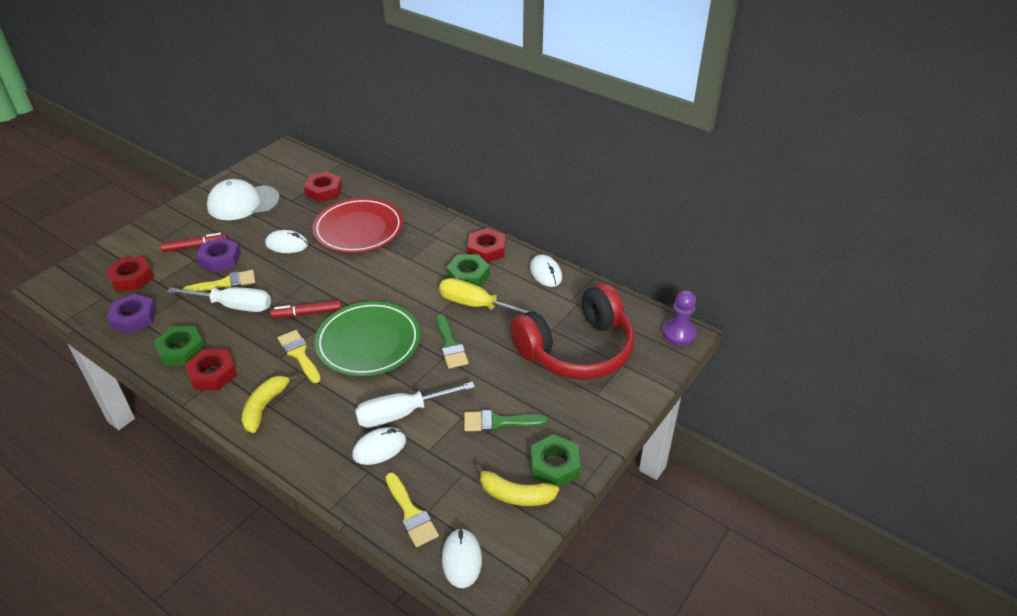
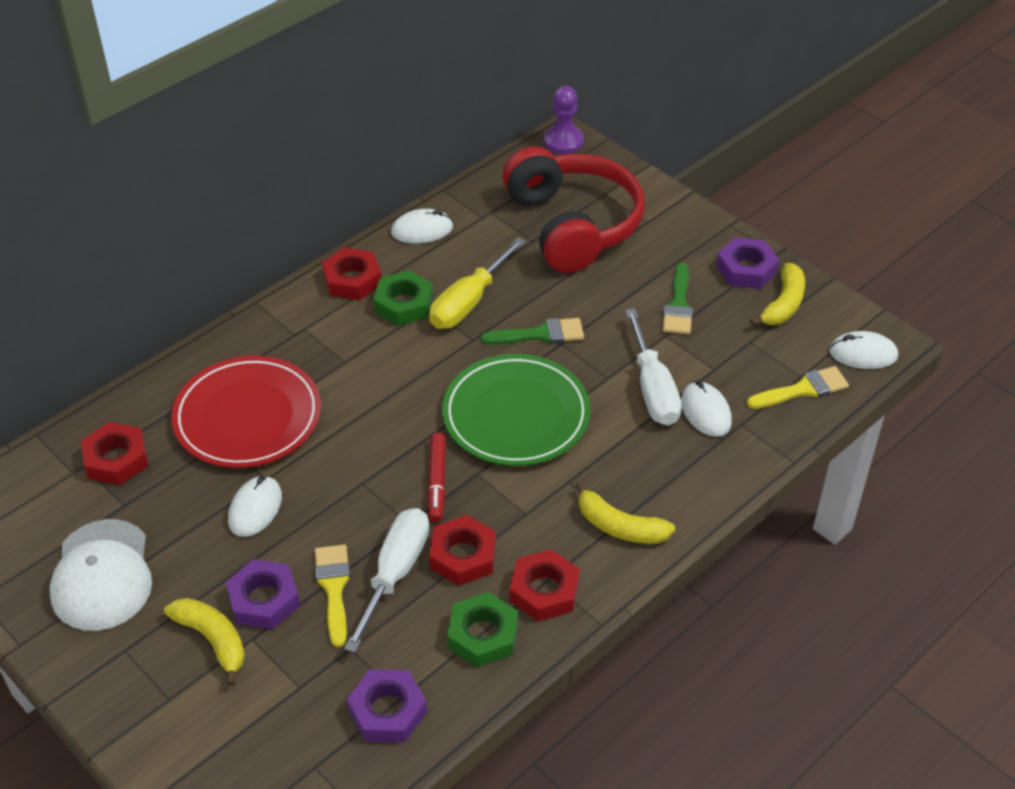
camera: 80 degrees left, 5 degrees up
red nut [106,256,154,291] -> red nut moved to [429,515,496,586]
red marker [160,233,227,252] -> yellow banana [164,598,245,686]
yellow brush [278,330,321,383] -> none
green nut [531,434,581,487] -> purple nut [716,237,779,289]

